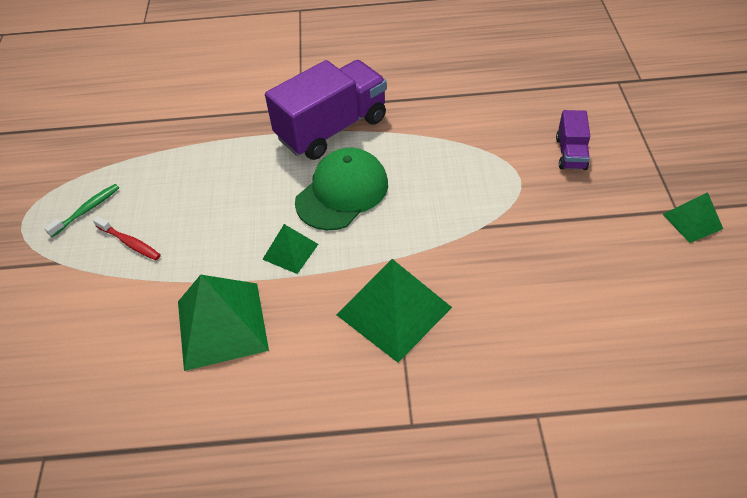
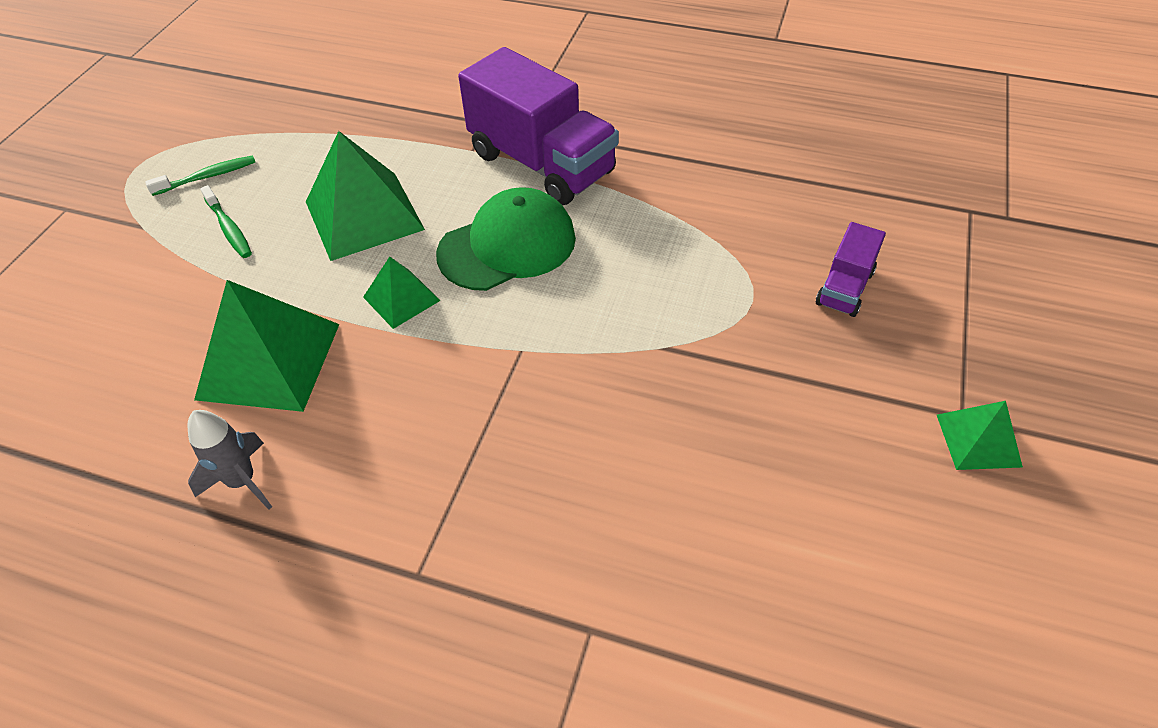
camera: 20 degrees right, 0 degrees up
red toothbrush [93,216,161,260] -> green toothbrush [200,185,252,258]
purple truck [265,60,387,160] -> purple truck turned 60 degrees clockwise [458,47,619,205]
green pyramid [336,259,452,363] -> green pyramid moved to [306,131,425,261]
none -> grey rocket [188,410,272,510]

